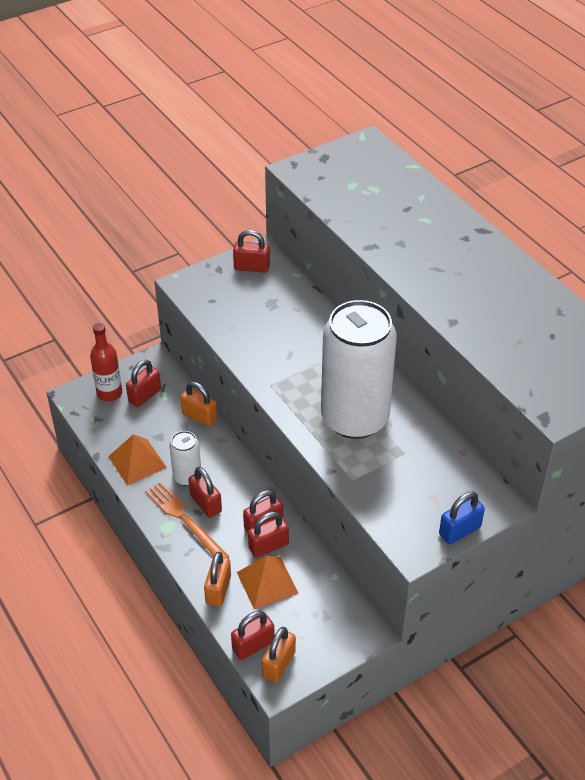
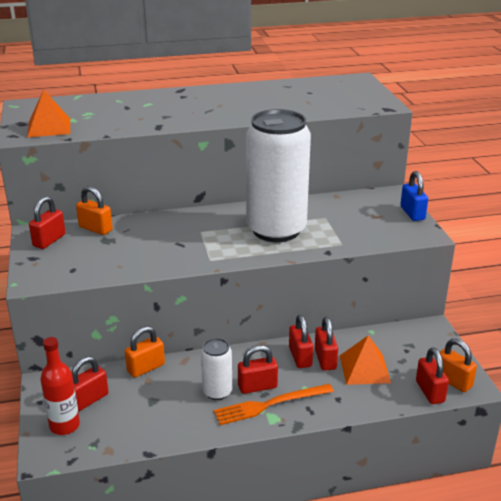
camera: 70 degrees left, 15 degrees down
orange pyramid [108,434,167,486] -> orange pyramid moved to [27,90,70,137]
red padlock [126,360,161,407] -> red padlock turned 75 degrees clockwise [72,356,109,411]
orange padlock [204,552,231,606] -> orange padlock moved to [76,186,113,235]

